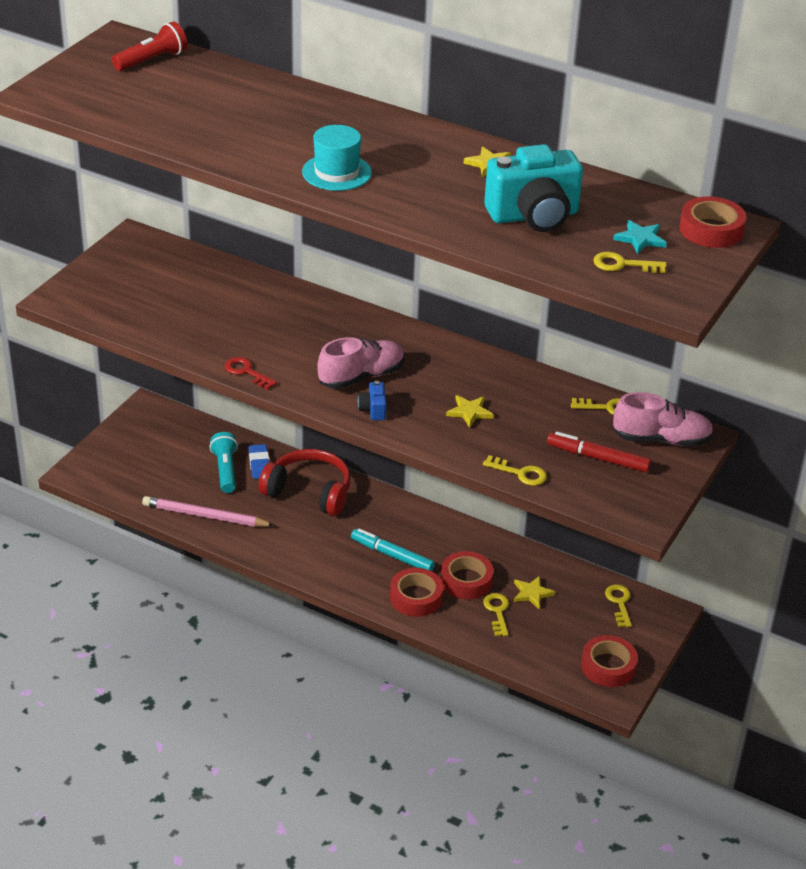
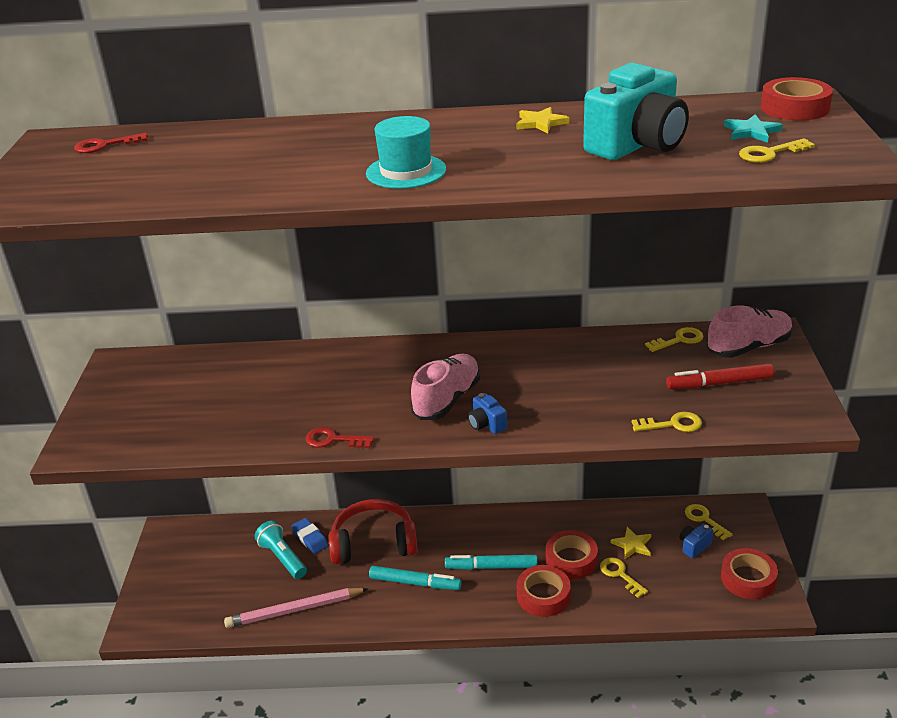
camera: 25 degrees left, 5 degrees down
red flashlight [112,21,187,71] -> red key [74,133,148,153]
yellow star [446,395,494,428] -> none
none -> turquoise marker [369,566,462,590]
none -> blue camera [679,524,713,558]

